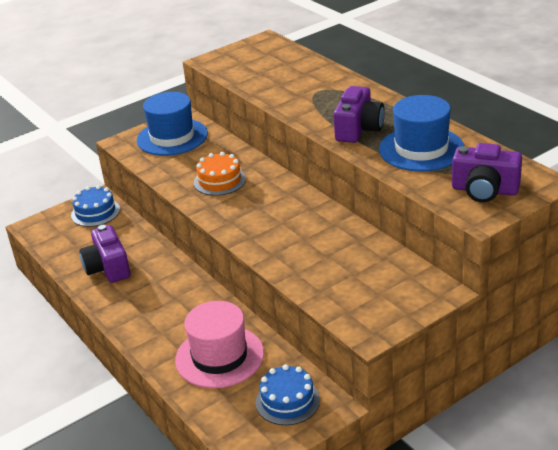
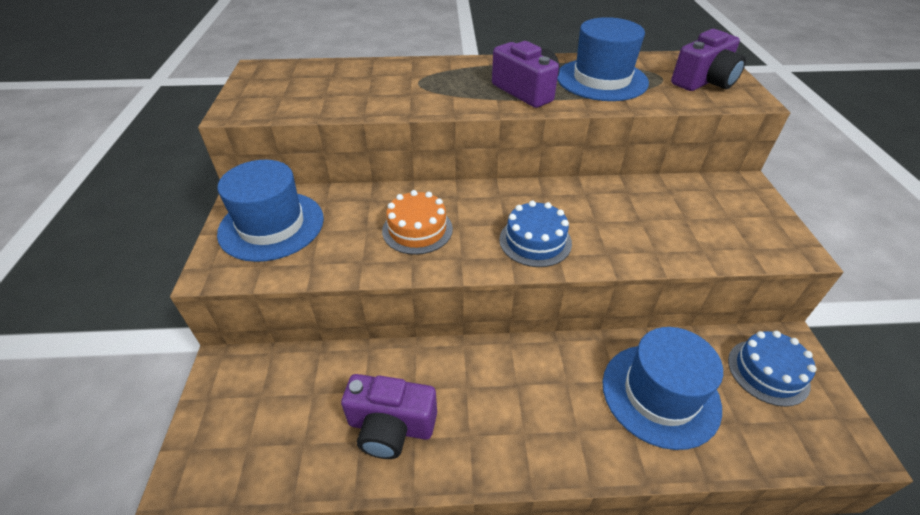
camera: 60 degrees left, 10 degrees up
blue cake [71,185,120,227] -> blue cake moved to [499,201,572,267]
pink hat [175,301,264,388] -> blue hat [603,327,723,450]

